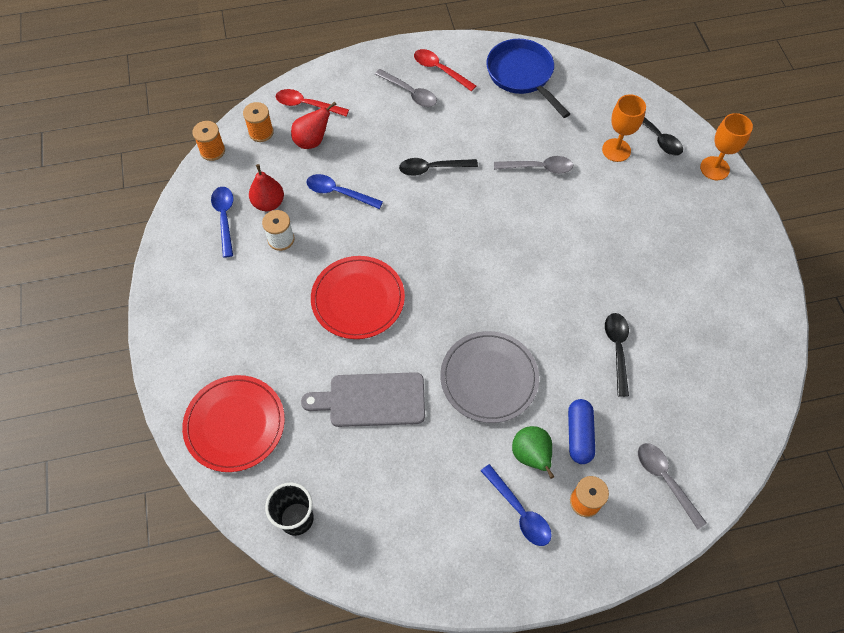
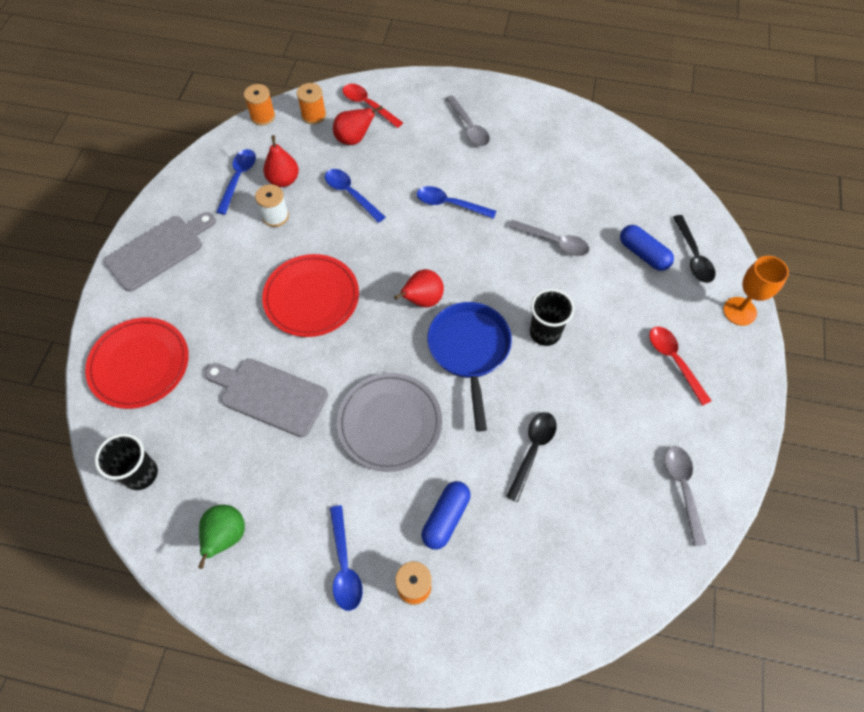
camera: 25 degrees right, 0 degrees up
black spoon [399,158,478,176] -> blue spoon [417,186,496,219]
red spoon [414,49,476,91] -> red spoon moved to [649,326,711,406]
blue pan [486,39,570,118] -> blue pan moved to [427,302,512,432]
green pear [512,426,554,479] -> green pear moved to [198,505,245,569]
orange goblet [602,94,646,162] -> blue capsule [620,225,674,271]
grey spoon [638,443,707,529] -> grey spoon moved to [664,446,706,546]
none -> grey cutting board [104,212,216,292]
none -> red pear [394,269,444,307]
none -> black cup [530,289,575,346]

